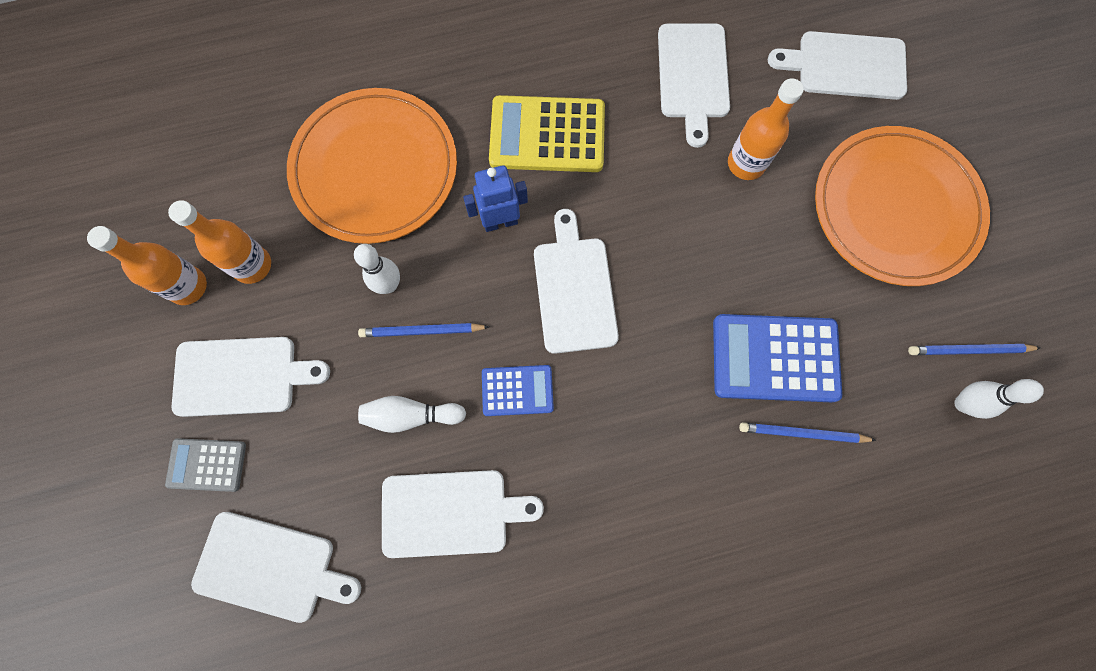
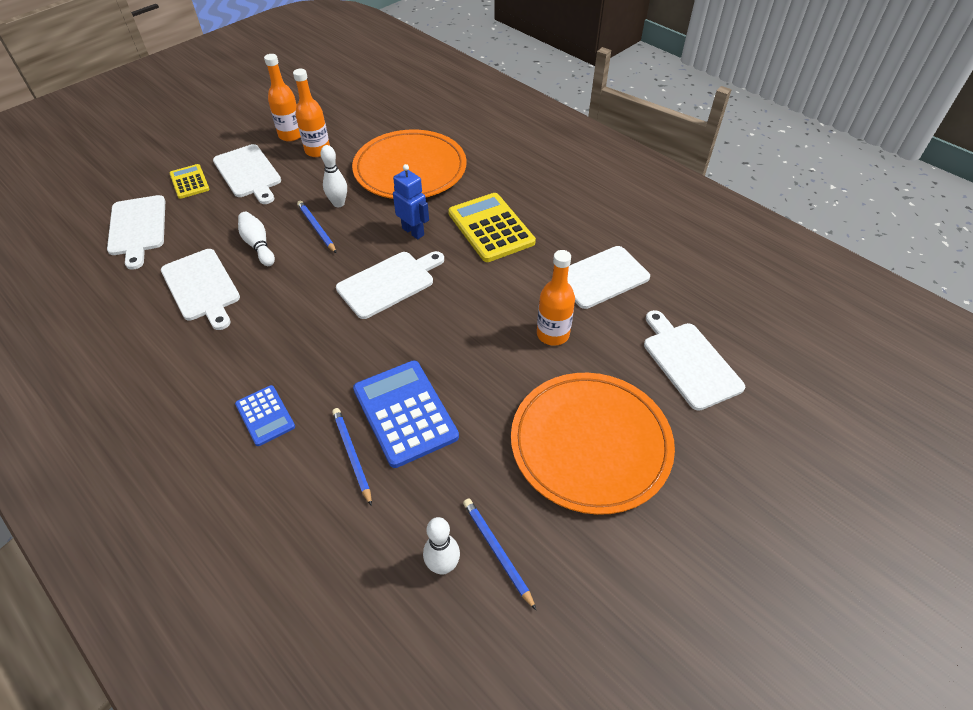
camera: 60 degrees right, 25 degrees down
grey calculator [165,438,246,492] -> yellow calculator [169,164,210,199]
blue calculator [482,365,554,416] -> blue calculator moved to [235,385,295,446]

